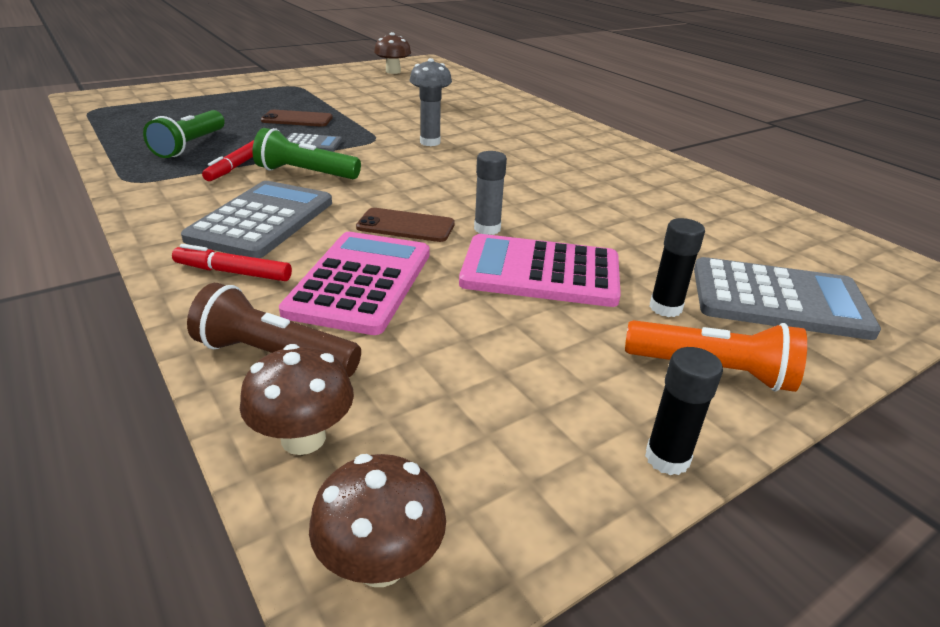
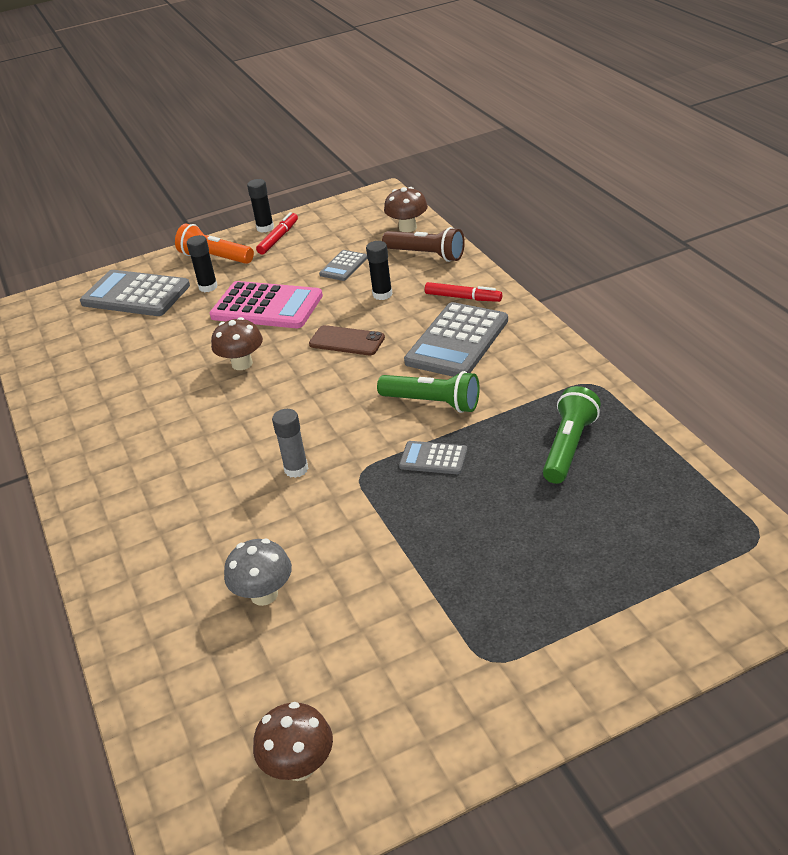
camera: 165 degrees left, 5 degrees up
red marker [202,140,254,181] -> red marker moved to [256,212,298,255]
brown phone [261,110,333,127] -> none
pink calculator [279,232,430,335] -> black glue stick [366,241,392,300]
brown mushroom [309,454,446,587] -> brown mushroom moved to [211,317,263,370]
grey glue stick [474,151,507,235] -> none
none -> grey calculator [319,250,367,281]

